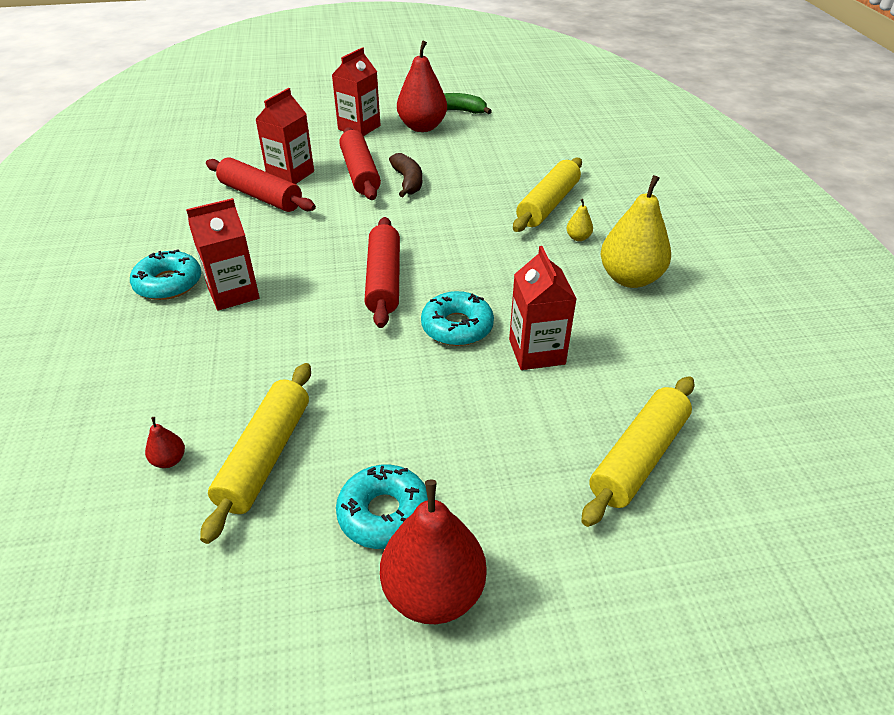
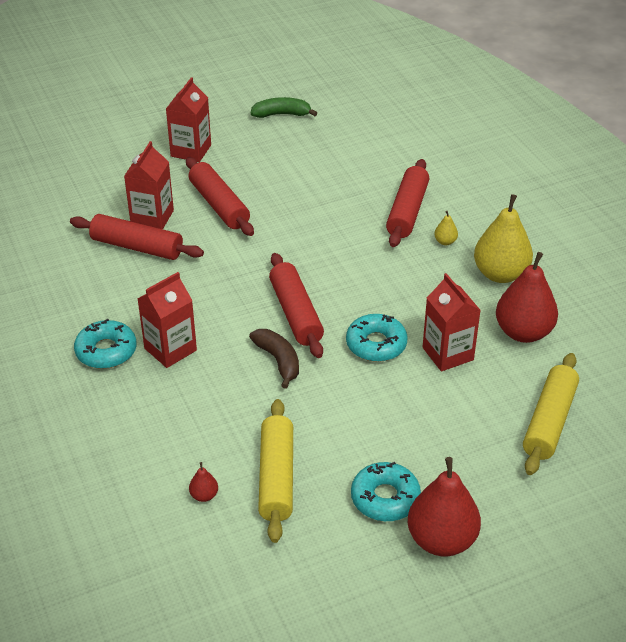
camera: 15 degrees left, 0 degrees up
brown banana [389,153,422,197] -> brown banana moved to [249,329,299,389]
red pear [397,40,447,132] -> red pear moved to [496,252,558,343]
yellow rolling pin [513,158,582,232] -> red rolling pin [386,159,429,247]

